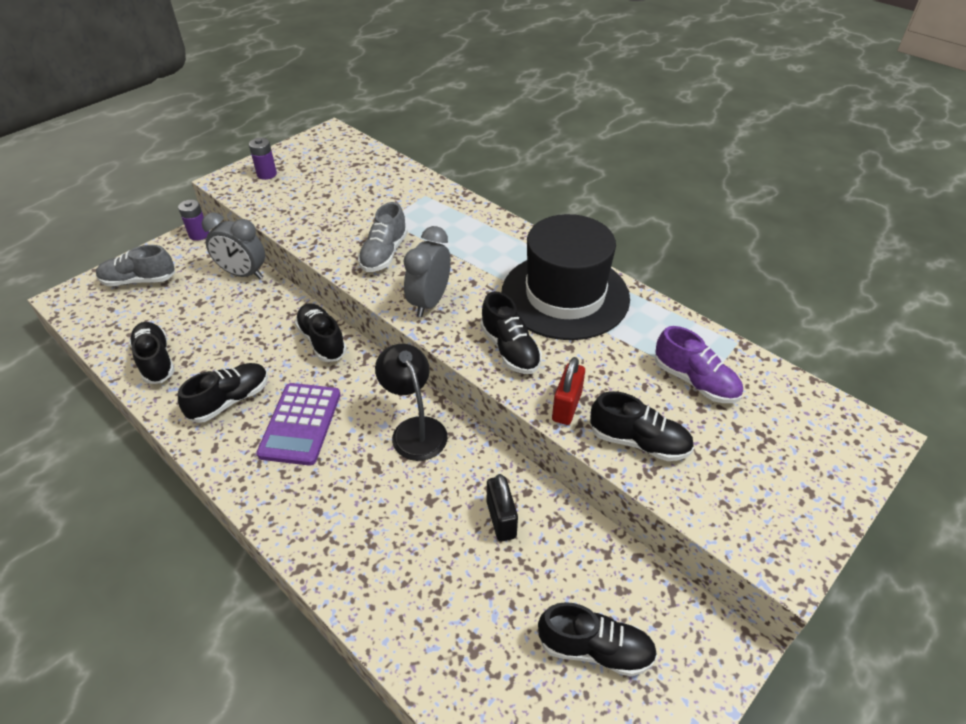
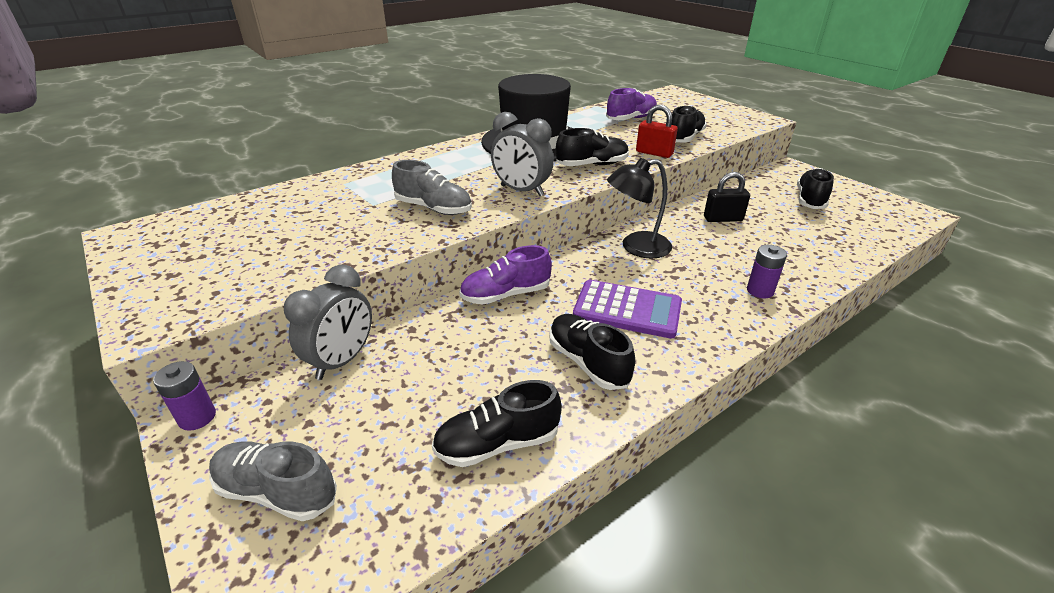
camera: 80 degrees left, 10 degrees down
grey shoe [96,245,176,286] -> grey shoe turned 105 degrees clockwise [209,441,337,521]
purple battery [249,138,277,180] -> purple battery moved to [747,245,787,298]
black shoe [295,303,347,362] -> purple shoe [459,245,552,305]

